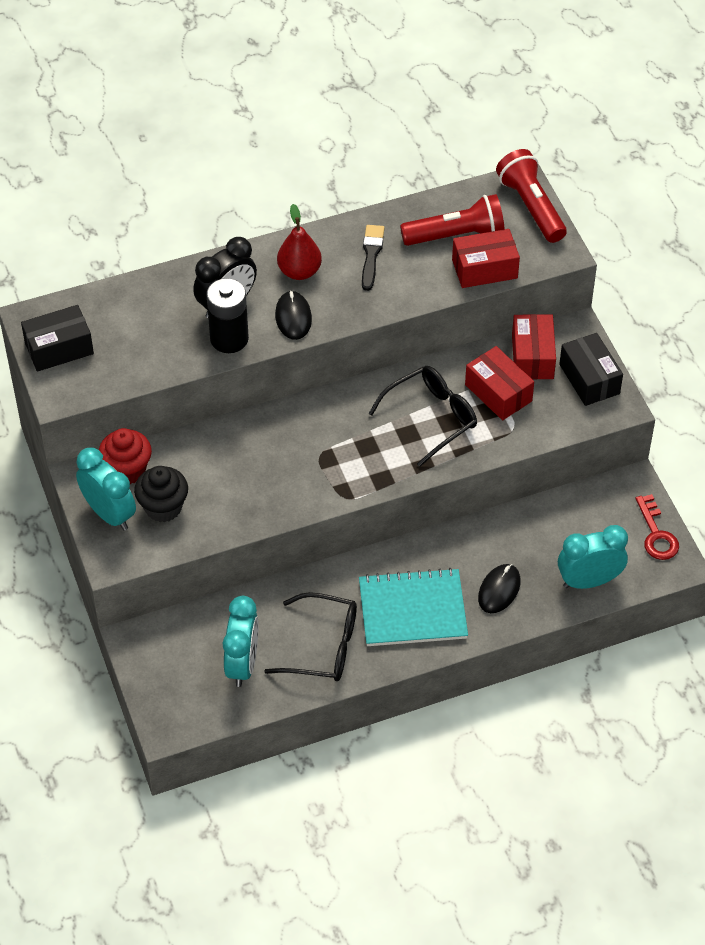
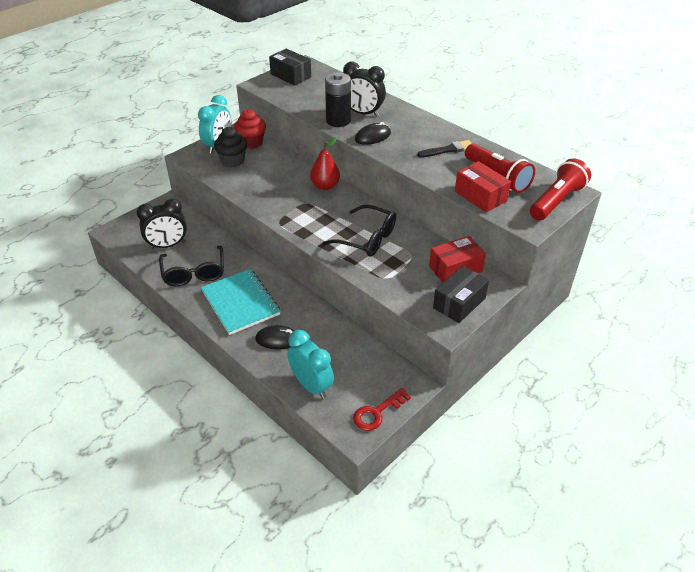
camera: 65 degrees right, 10 degrees down
turquoise clock [223,596,258,687] -> black clock [137,199,187,249]
red pear [277,204,322,280] -> red pear moved to [310,137,340,190]
red box [465,346,534,420] -> none

